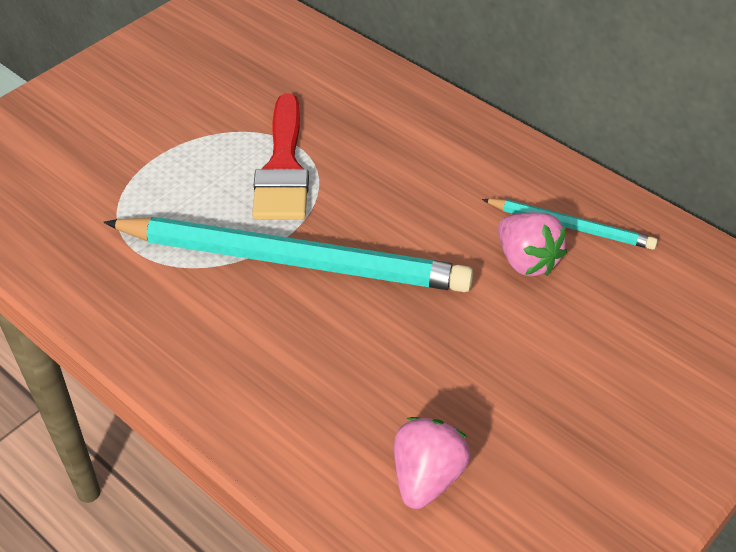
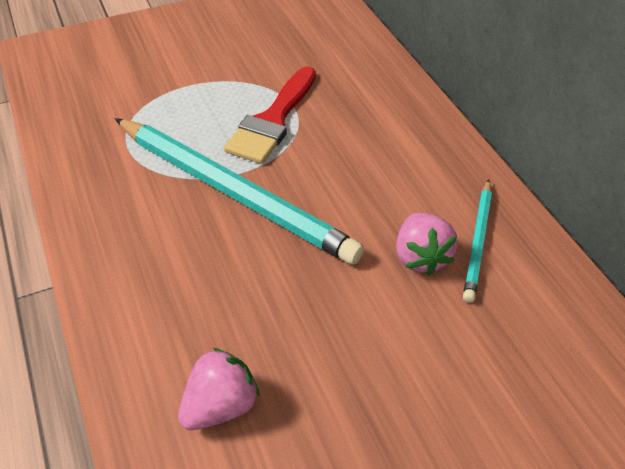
camera: 25 degrees right, 0 degrees up
turquoise pencil [482,199,658,250] -> turquoise pencil turned 60 degrees clockwise [463,179,492,303]

